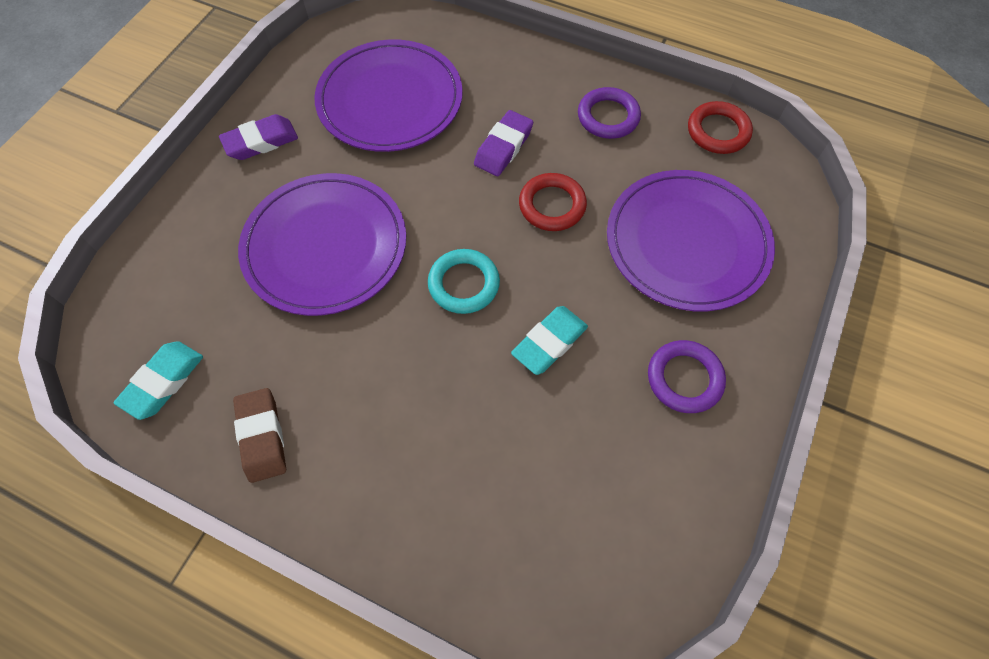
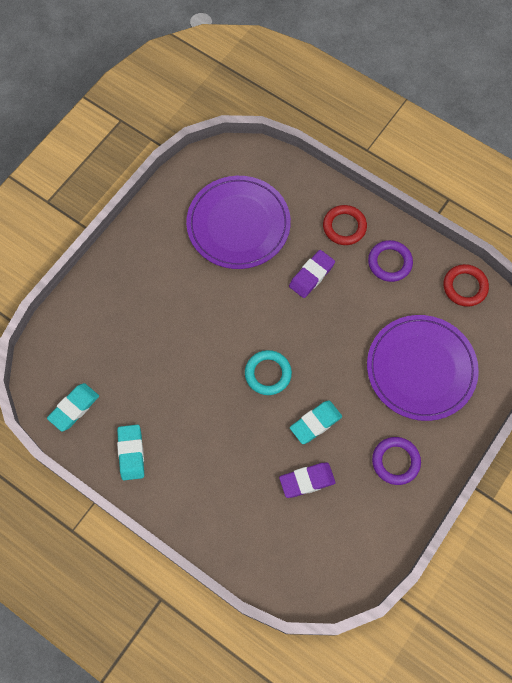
camera: 10 degrees right, 5 degrees up
purple eraser [219,114,298,160] -> purple eraser moved to [279,463,336,498]
brown eraser [233,388,286,483] -> turquoise eraser [117,425,144,480]
purple plate [238,173,406,316] -> none
red ring [519,173,587,231] -> red ring moved to [323,205,367,245]

